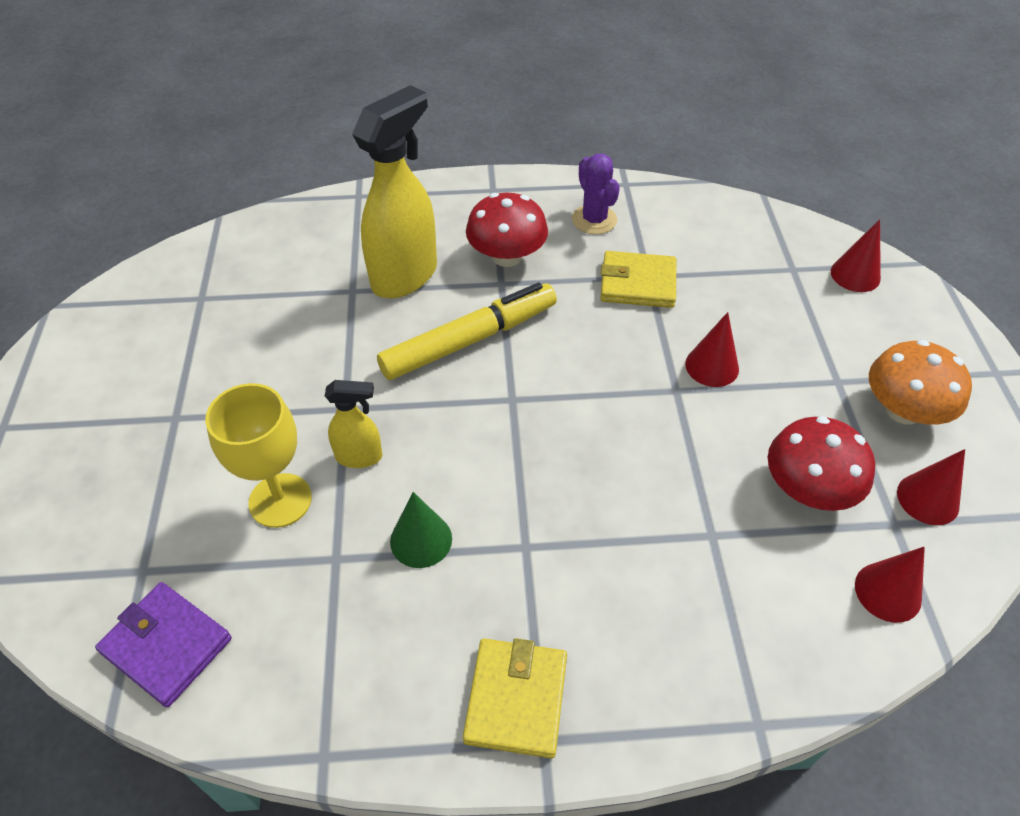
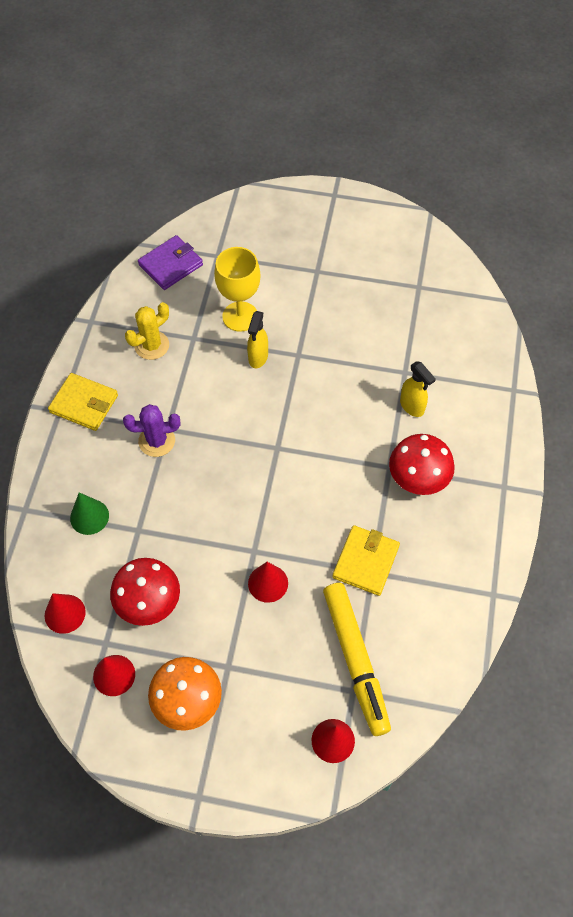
camera: 105 degrees right, 10 degrees up
yellow spray bottle [352,85,437,298] -> yellow spray bottle [400,361,436,417], size x0.50
yellow marker [377,282,557,380] -> yellow marker moved to [323,583,391,736]
green cone [390,492,452,568] -> green cone moved to [70,492,109,535]
purple cactus [572,154,620,234] -> purple cactus moved to [123,404,180,457]
none -> yellow cactus [125,302,169,360]

